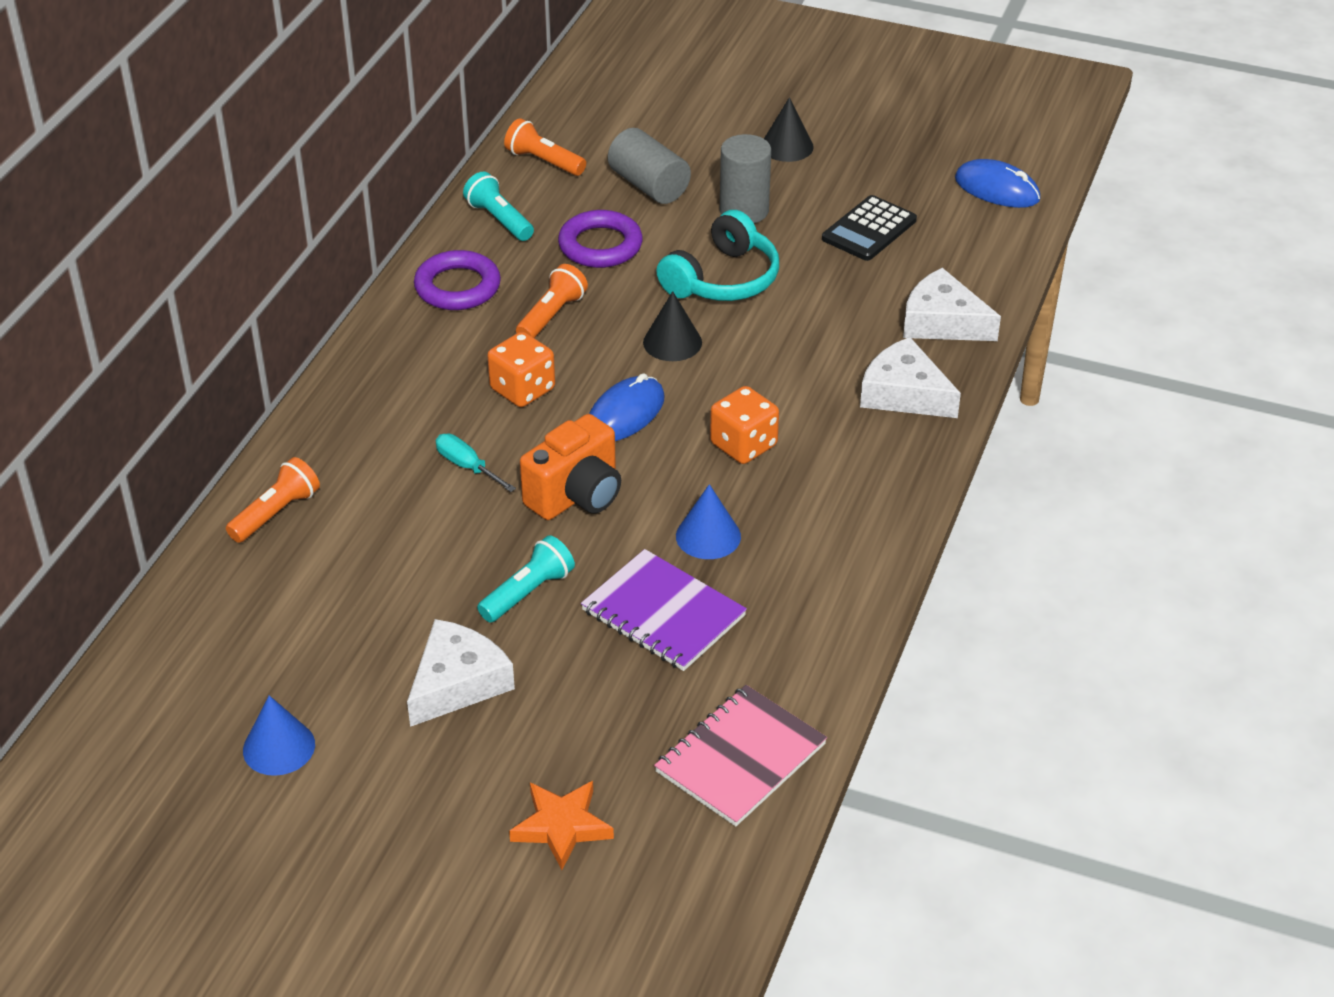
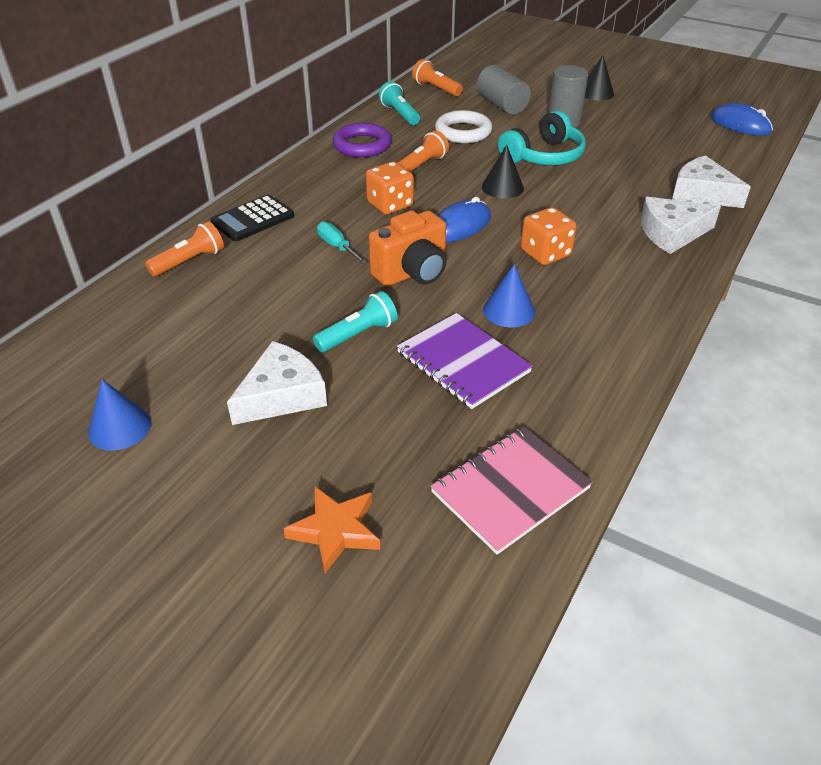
camera: 10 degrees right, 0 degrees up
purple ring [558,210,643,268] -> white ring [435,110,493,143]
black calculator [822,195,917,261] -> black calculator moved to [210,195,294,241]
white cheese [860,337,961,418] -> white cheese turned 60 degrees counterclockwise [641,197,721,254]

